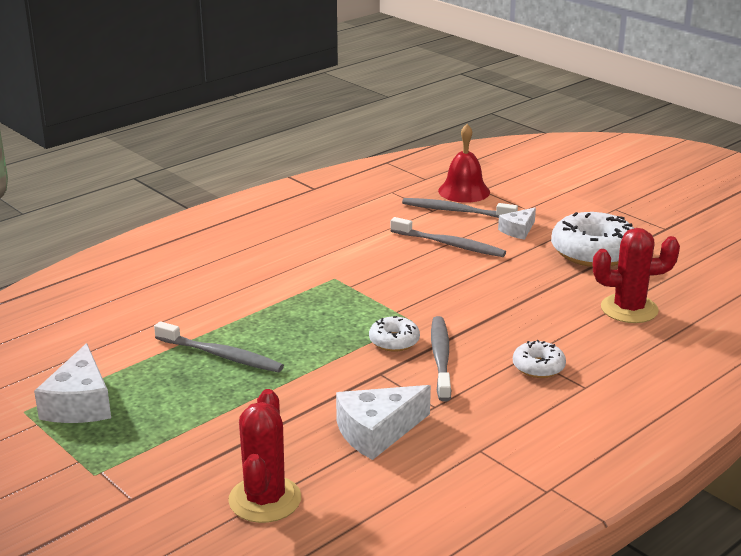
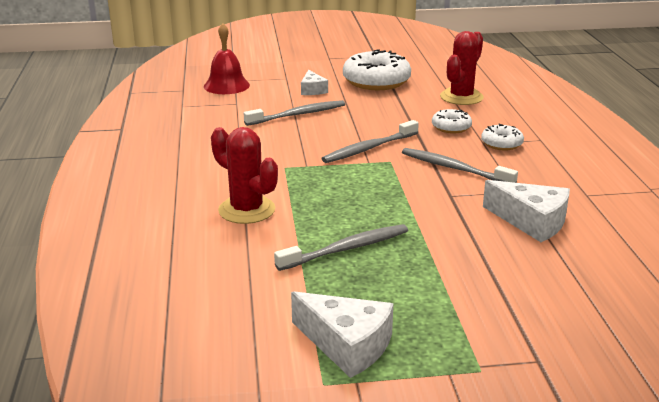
camera: 55 degrees left, 0 degrees up
red cactus [228,389,301,523] -> red cactus moved to [211,127,278,224]
white cheese [336,385,431,460] -> white cheese turned 60 degrees counterclockwise [483,180,570,242]
white donut [369,316,420,352] -> white donut moved to [432,109,472,133]
grey toothbrush [402,198,518,218] -> grey toothbrush moved to [321,120,419,163]

